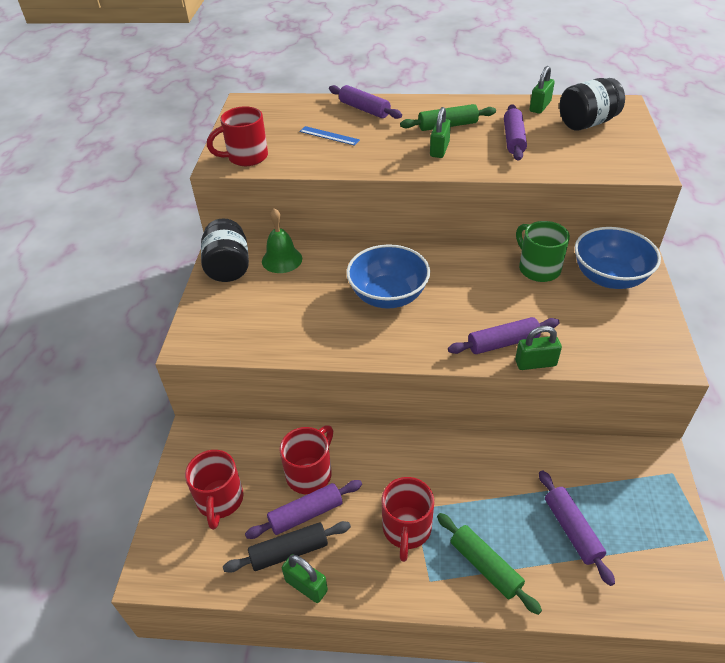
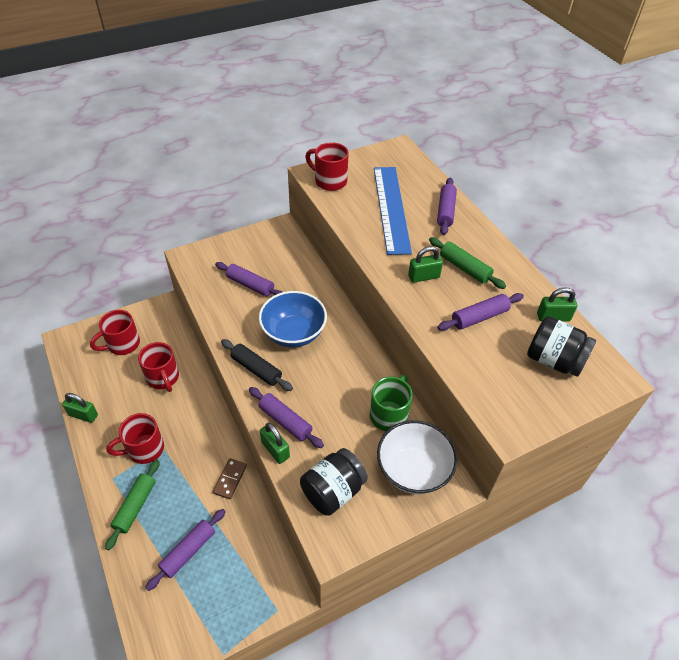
camera: 55 degrees right, 5 degrees up
black jar [201,218,249,282] -> black jar moved to [300,448,368,516]
black rolling pin [223,521,351,573] -> black rolling pin moved to [221,339,293,391]
purple rolling pin [245,480,362,539] -> purple rolling pin moved to [215,262,283,297]
green bell [262,208,302,273] -> none
red mug [279,425,333,494] -> red mug turned 60 degrees clockwise [138,342,179,392]
green padlock [282,554,328,603] -> green padlock turned 75 degrees counterclockwise [62,393,98,423]
blue ruler [299,126,360,146] -> blue ruler [374,167,412,255], size x2.39
blue bowl [575,227,661,289] -> white bowl [377,420,458,494]
none -> brown domino [213,458,247,499]

